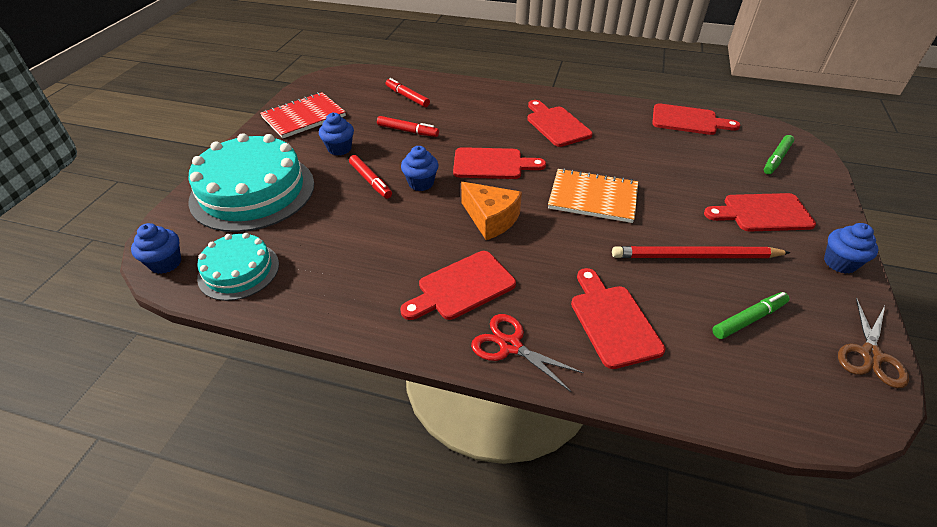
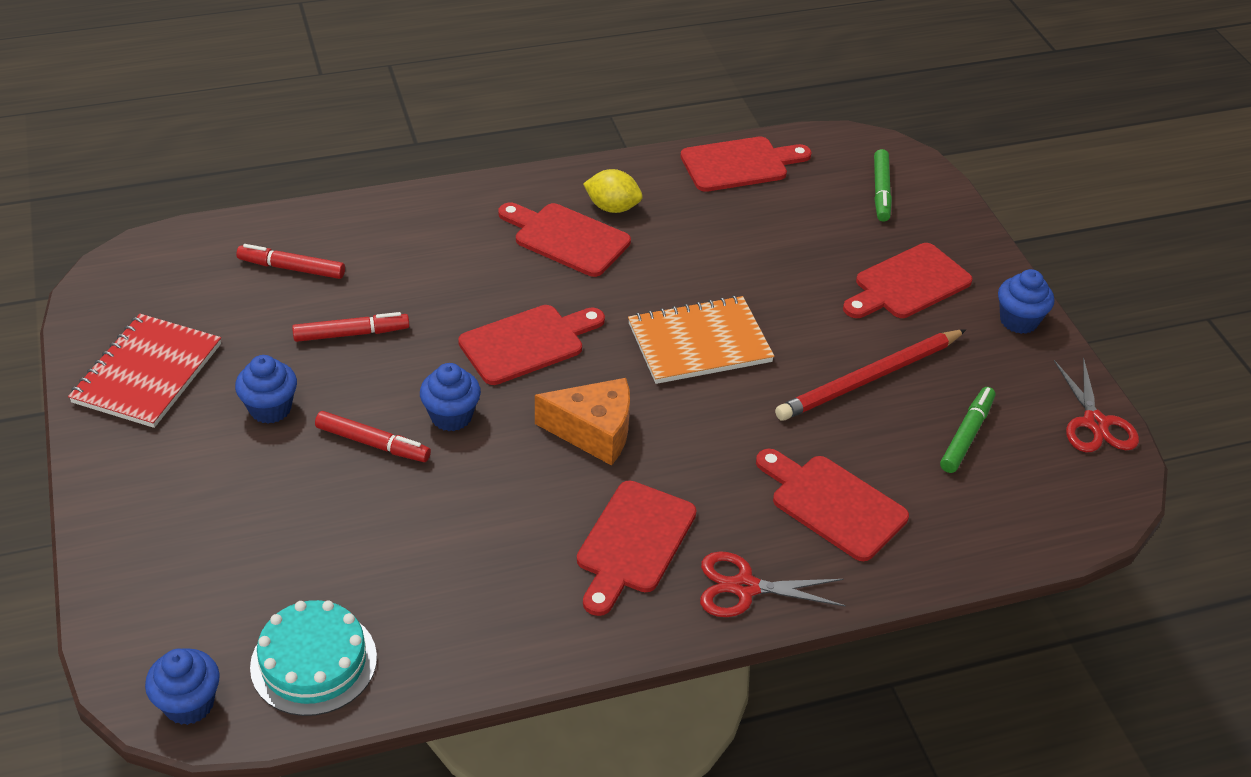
camera: 35 degrees left, 0 degrees up
turquoise cake [189,133,314,232] -> none
brown scissors [838,298,909,388] -> red scissors [1054,358,1139,452]
none -> yellow lemon [583,169,643,213]

